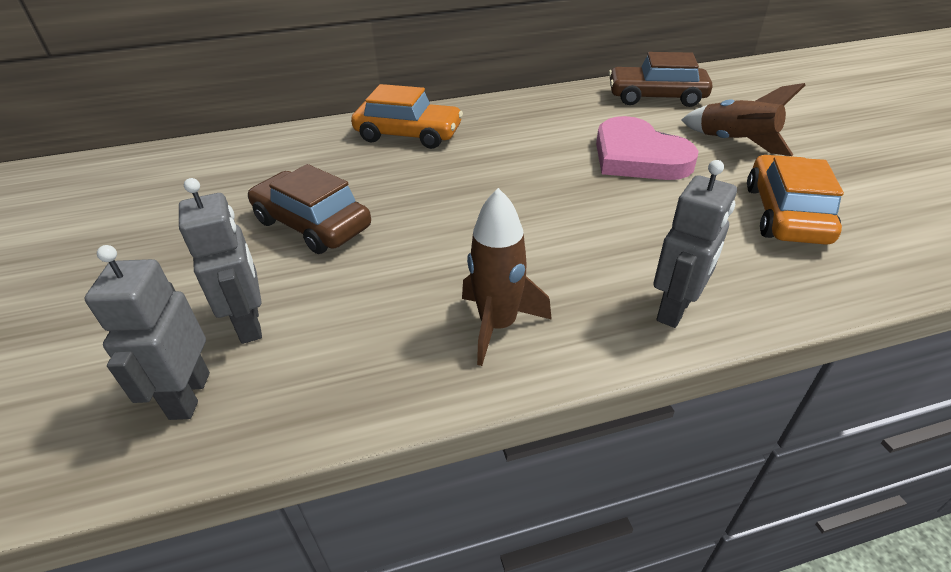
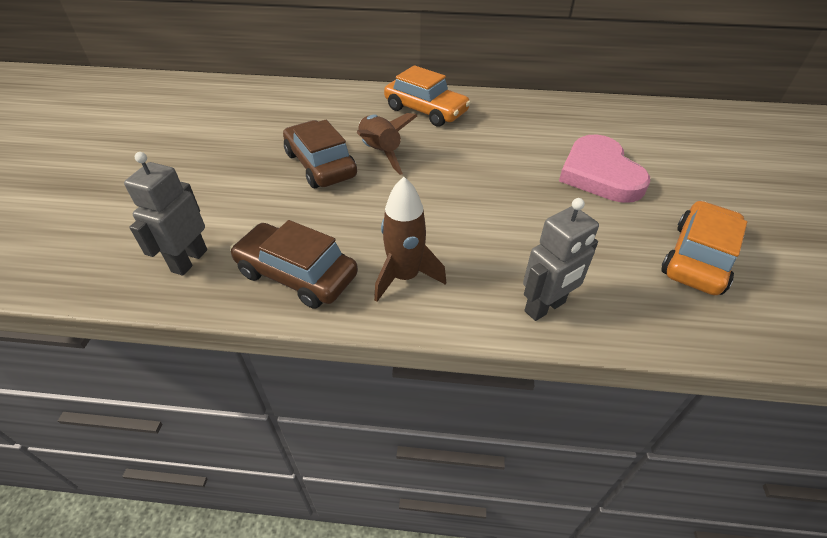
camera: 20 degrees right, 5 degrees up
grey robot [179,178,262,344] -> none
brown car [609,52,713,107] -> brown car moved to [230,220,358,309]
brown rocket [682,83,805,156] -> brown rocket moved to [357,113,417,175]

